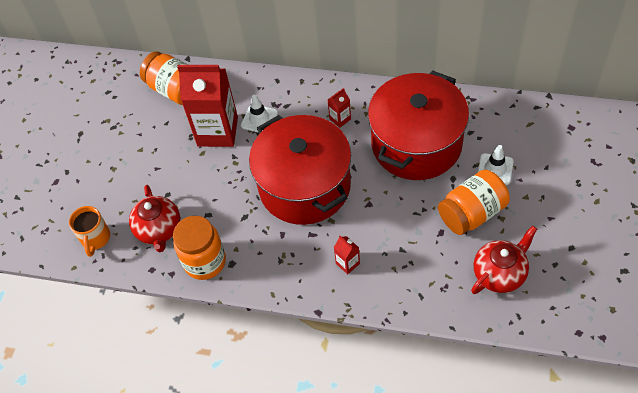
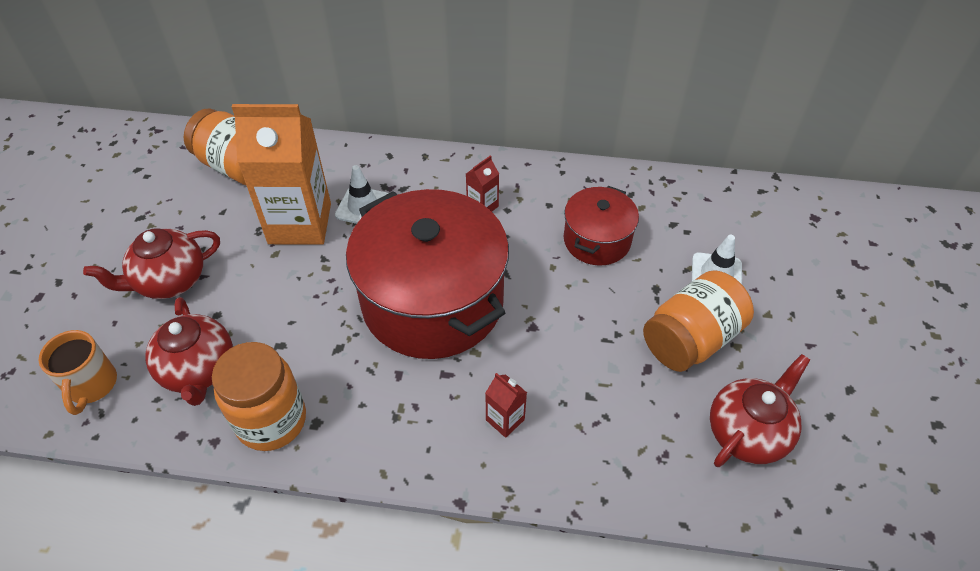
camera: 10 degrees left, 5 degrees down
red carton [177,65,238,147] -> orange carton [232,104,331,245]
red pot [368,70,469,180] -> red pot [564,186,639,265], size x0.51
none -> red teapot [83,228,220,299]

